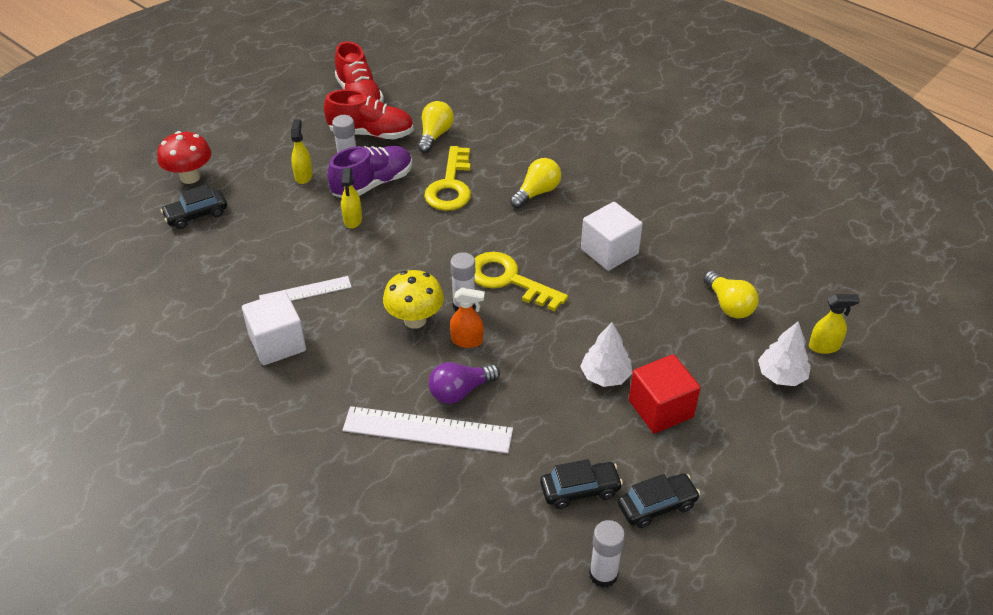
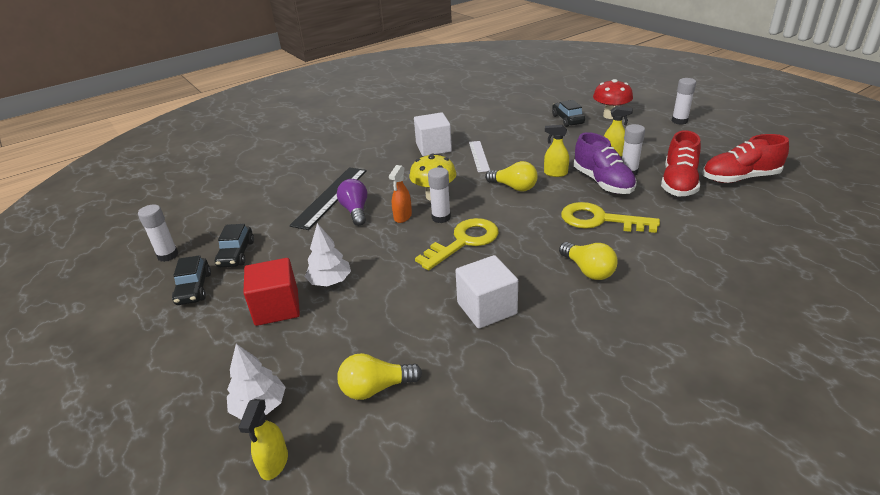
camera: 105 degrees right, 10 degrees down
white ruler [342,406,513,453] -> black ruler [289,167,367,230]
yellow light bulb [418,101,454,153] -> yellow light bulb moved to [485,161,538,191]
none -> white glue stick [672,78,696,125]

